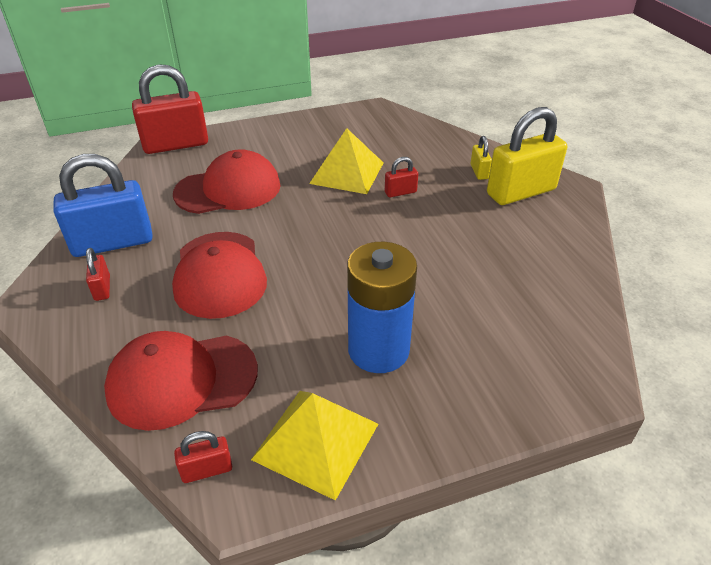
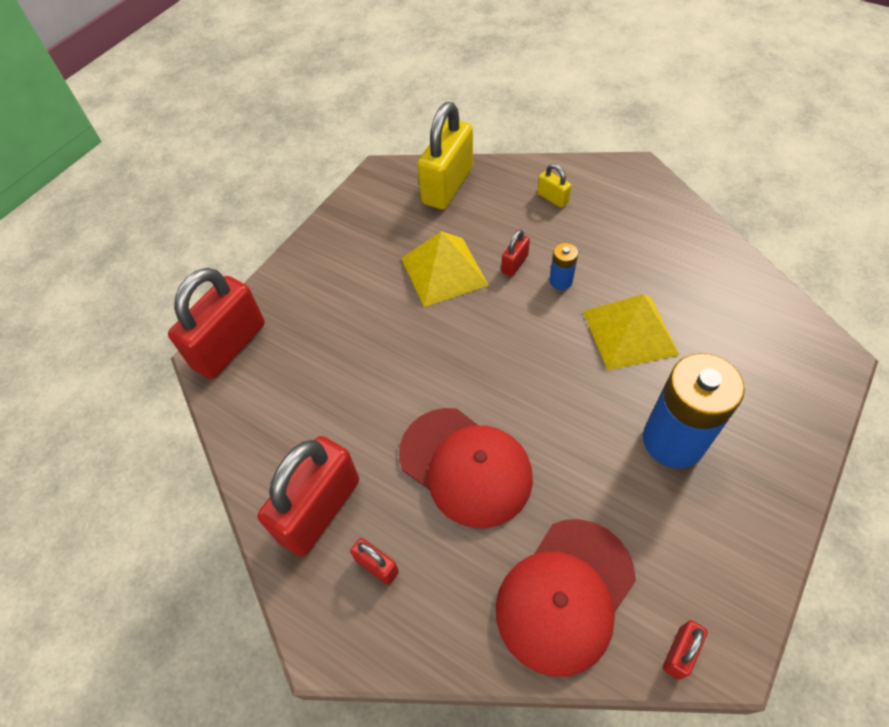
camera: 35 degrees left, 15 degrees up
blue padlock [53,154,153,257] -> red padlock [258,436,359,556]
red cap [173,149,281,214] -> none
yellow pyramid [251,391,378,501] -> yellow pyramid moved to [583,294,679,370]
yellow padlock [487,107,567,205] -> yellow padlock moved to [417,102,473,209]
none -> blue battery [549,243,578,290]

